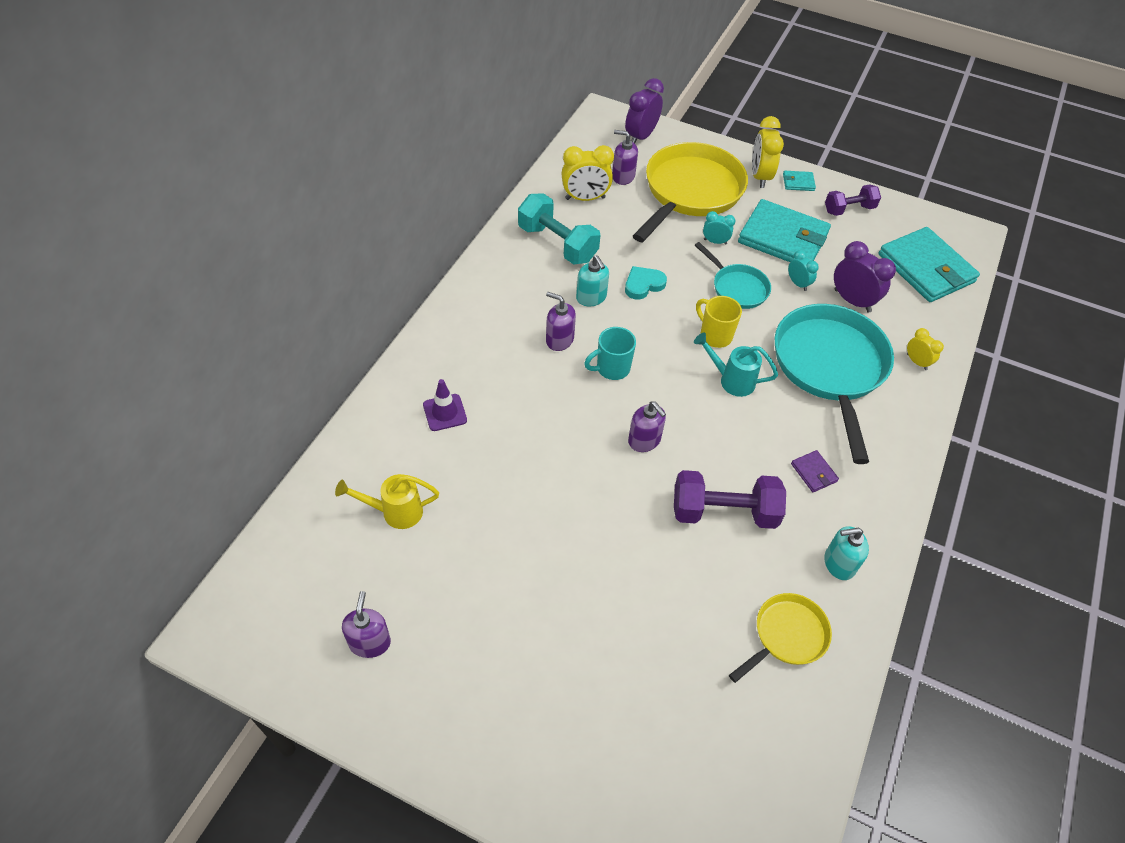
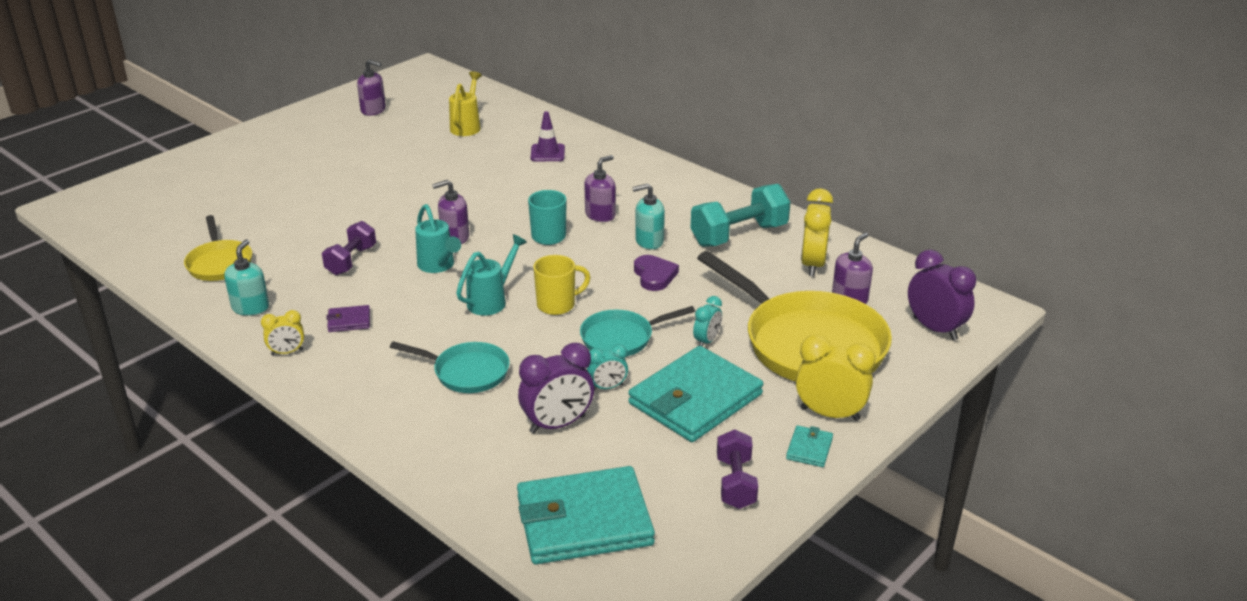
camera: 110 degrees right, 20 degrees down
turquoise heart [625,266,667,300] -> purple heart [634,255,679,291]
purple dumbbell [674,470,786,529] -> purple dumbbell [322,221,376,275], size x0.63
turquoise pan [775,304,894,464] -> turquoise pan [390,341,510,393], size x0.51
yellow clock [907,328,944,370] -> yellow clock moved to [261,310,304,355]
none -> turquoise watering can [415,204,461,273]

